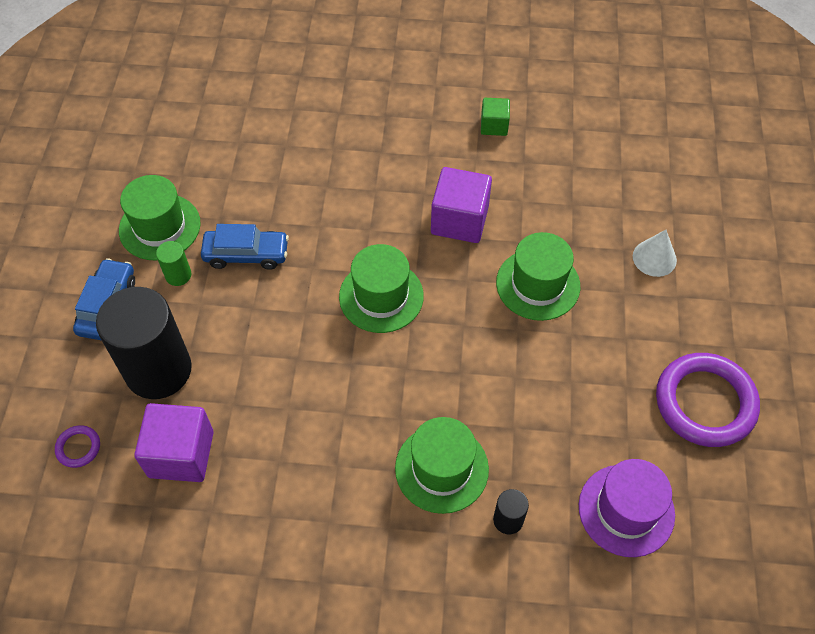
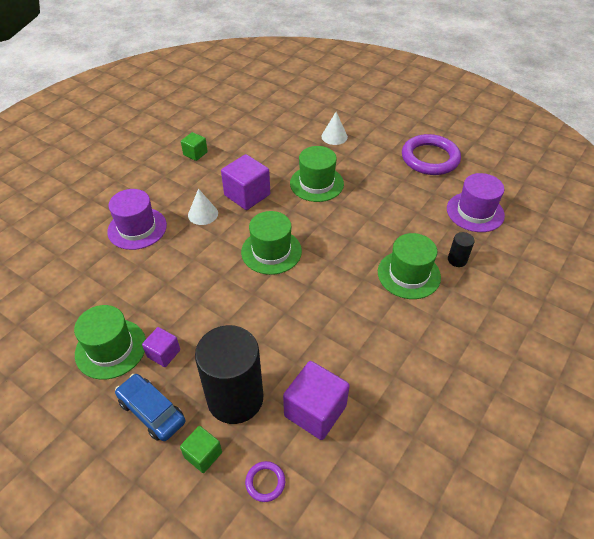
camera: 60 degrees left, 10 degrees down
green cylinder [156,241,192,286] -> purple cube [142,327,180,367]
blue car [201,224,289,270] -> none
none -> purple hat [107,189,167,250]
none -> green cube [180,426,222,473]
none -> white cone [188,189,218,225]

